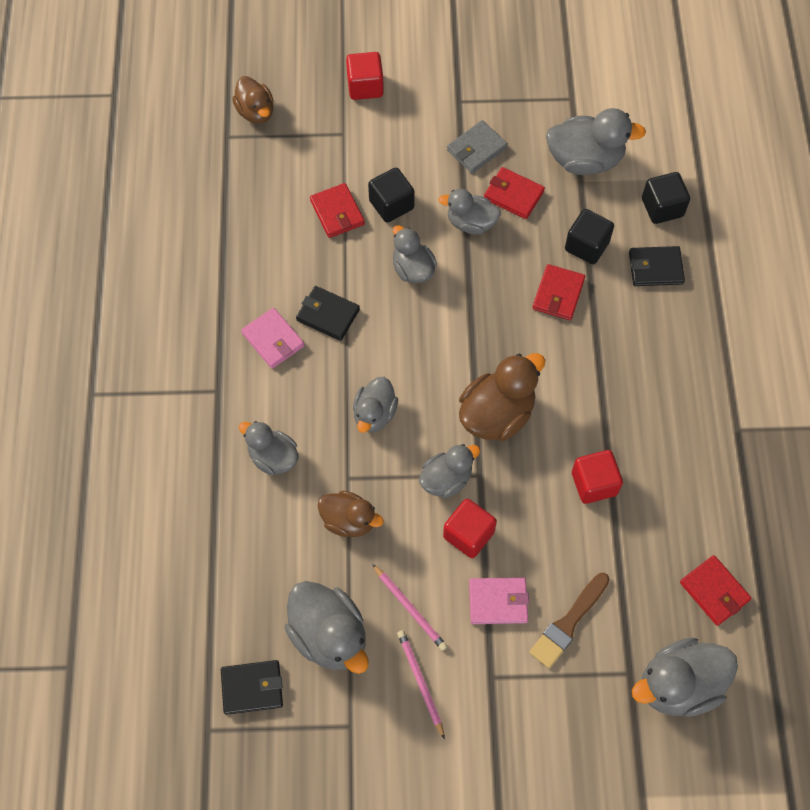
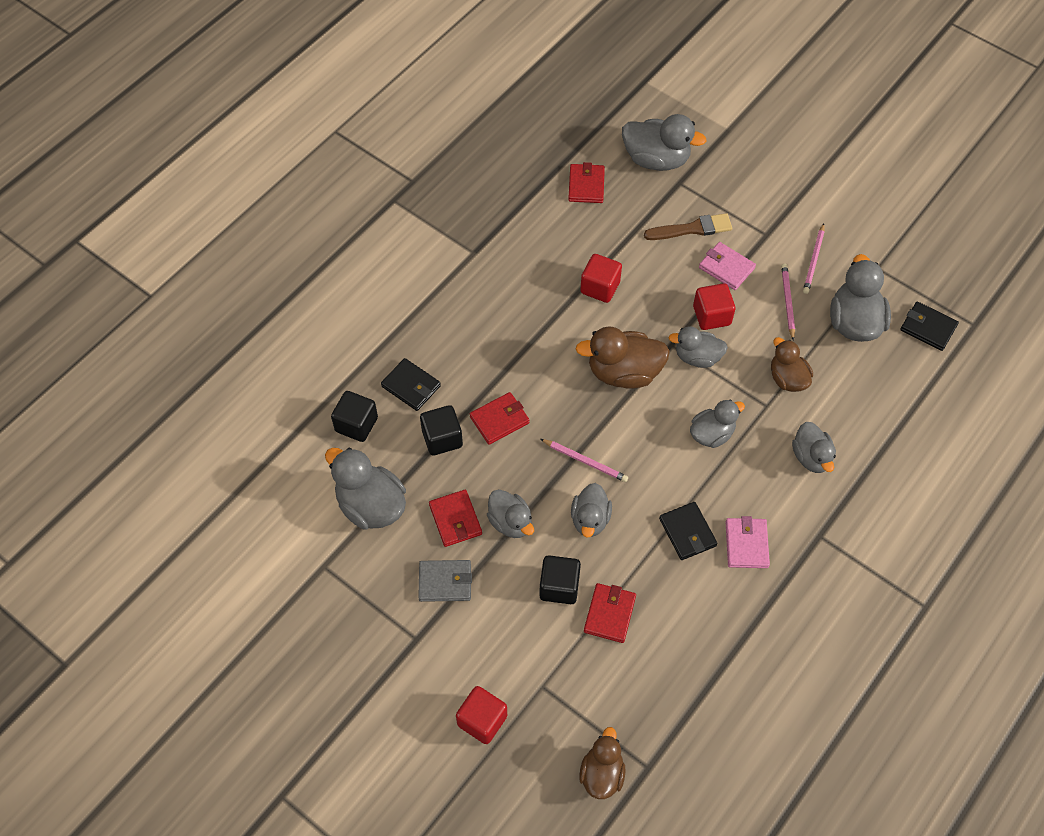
camera: 140 degrees left, 5 degrees down
none -> pink pencil [541,439,628,482]

